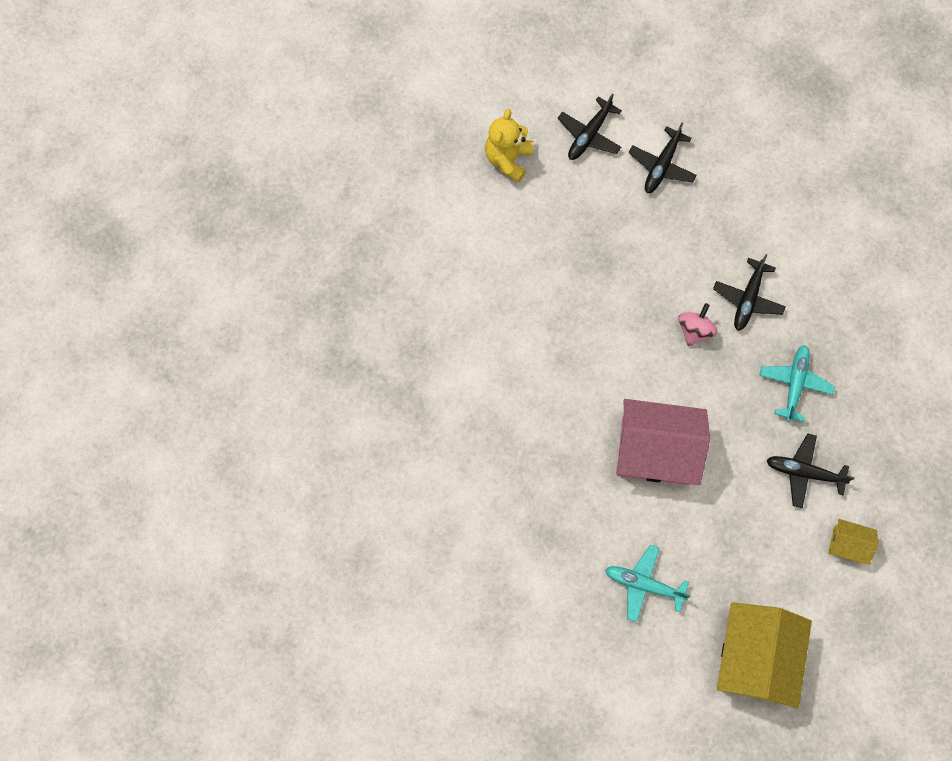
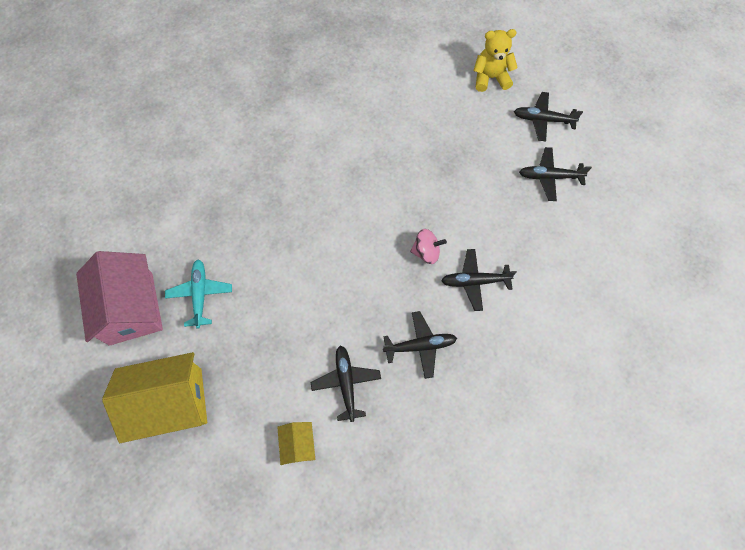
camera: 65 degrees right, 5 degrees down
pink house [616,399,710,485] -> pink house moved to [76,251,163,346]
turquoise plane [759,345,835,422] -> black plane [383,311,457,379]

